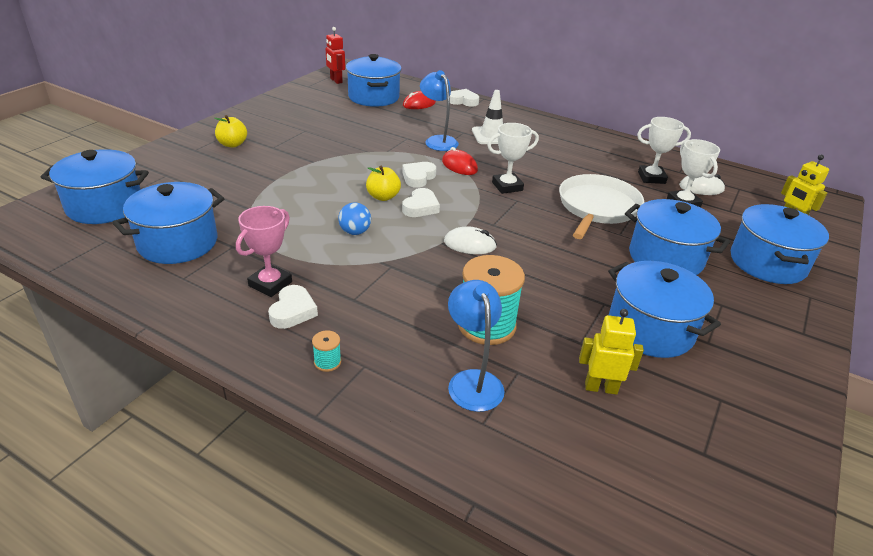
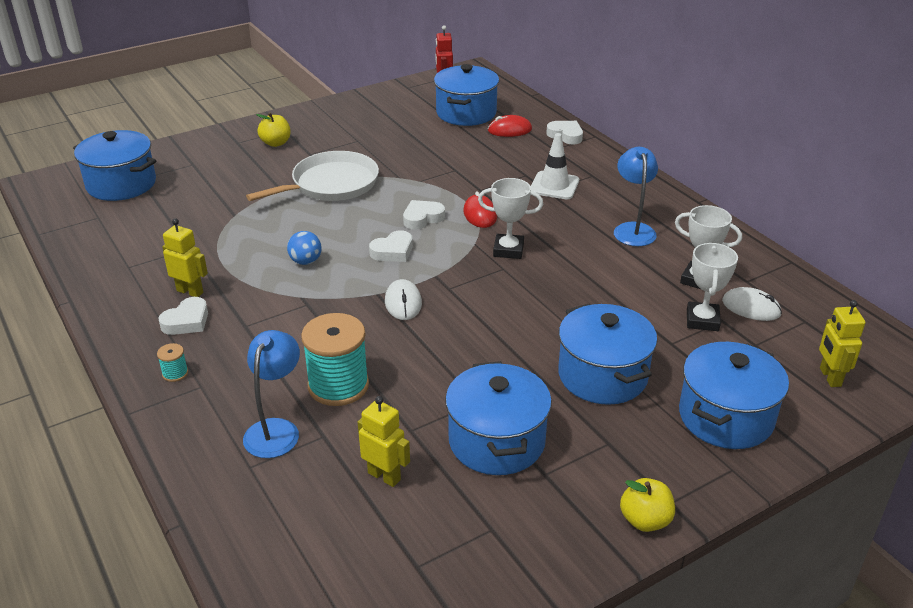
camera: 30 degrees right, 0 degrees up
blue pot [112,182,224,264] -> none
pink trophy [236,206,292,297] -> yellow robot [162,218,208,297]
yellow apple [366,165,401,201] -> yellow apple moved to [620,478,675,532]
blue lamp [420,70,459,151] -> blue lamp moved to [614,147,658,246]
white mouse [444,226,497,254] -> white mouse turned 45 degrees clockwise [385,279,422,320]
white pan [559,174,644,239] -> white pan moved to [246,151,379,201]

